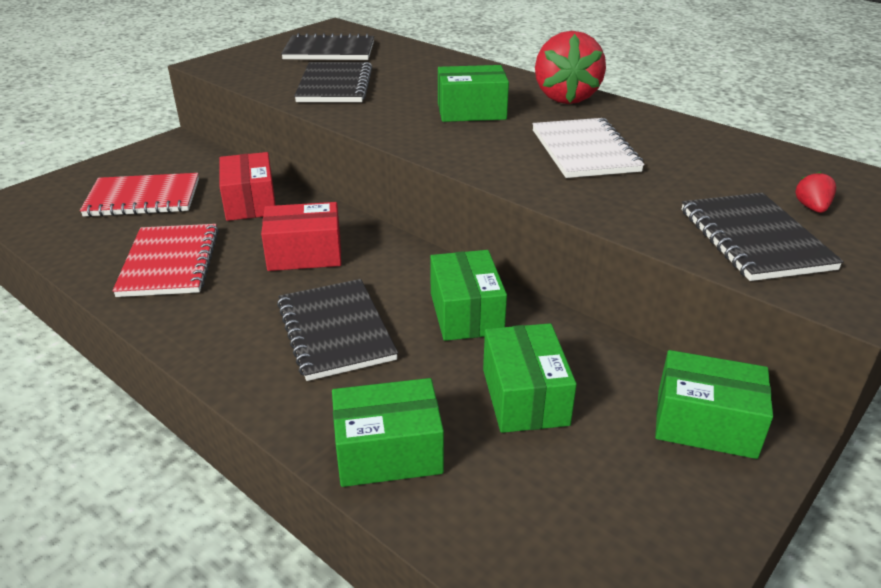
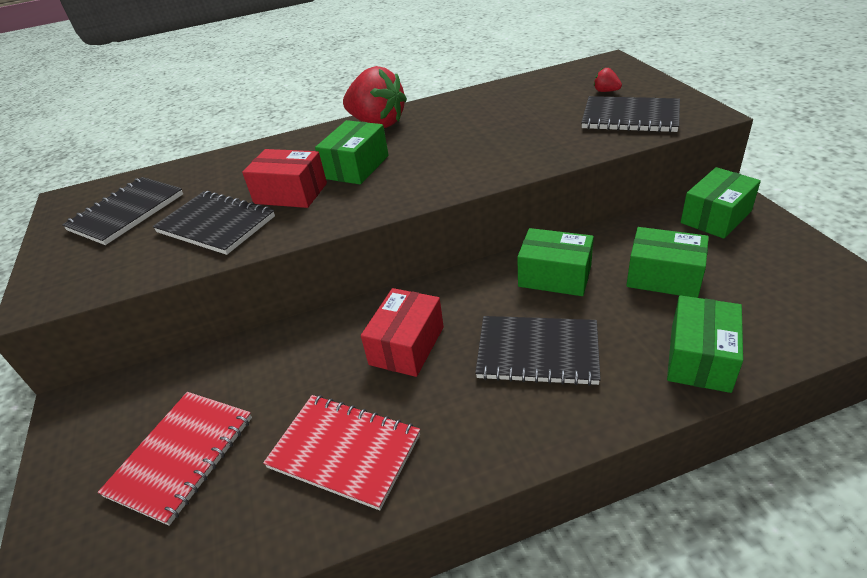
camera: 55 degrees left, 5 degrees up
red box [219,152,276,221] -> red box moved to [242,149,327,208]
white notebook [532,118,644,178] -> none

